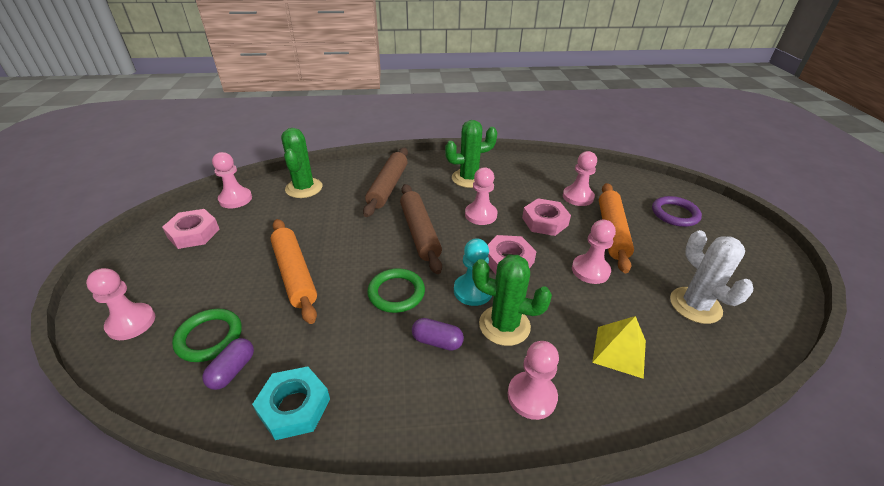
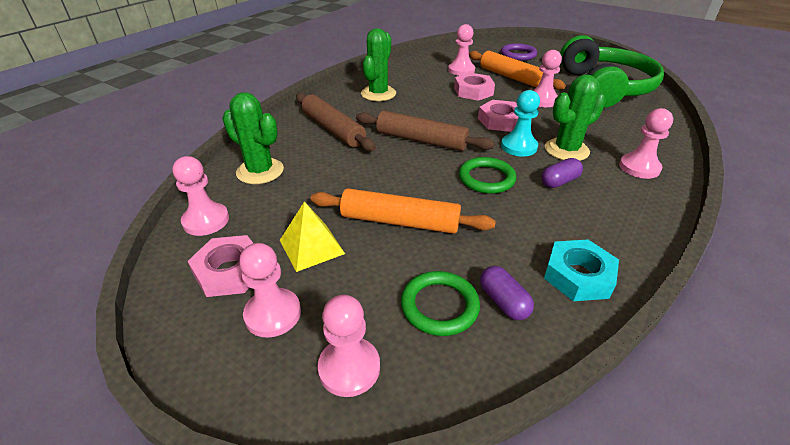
camera: 50 degrees left, 0 degrees up
pink pawn [465,167,497,225] -> pink pawn moved to [239,243,301,338]
yellow pyramid [592,316,646,379] -> yellow pyramid moved to [280,201,345,272]
white cactus [670,230,753,324] -> green headphones [560,35,664,108]

